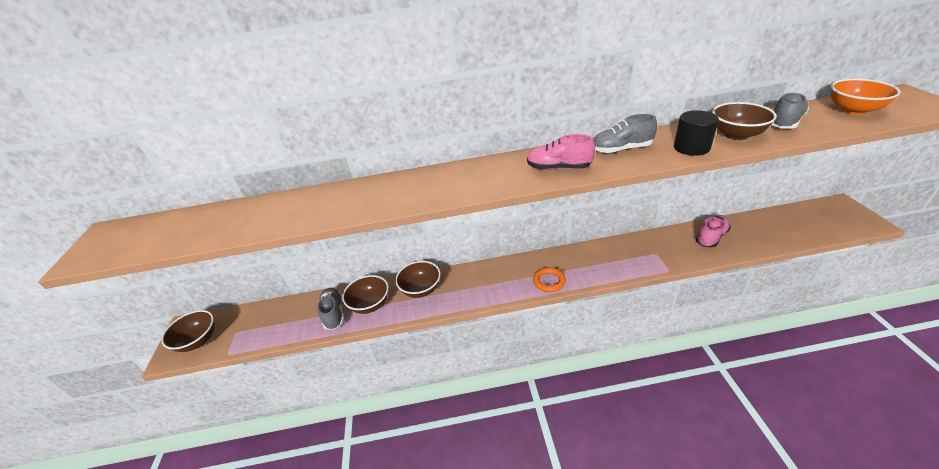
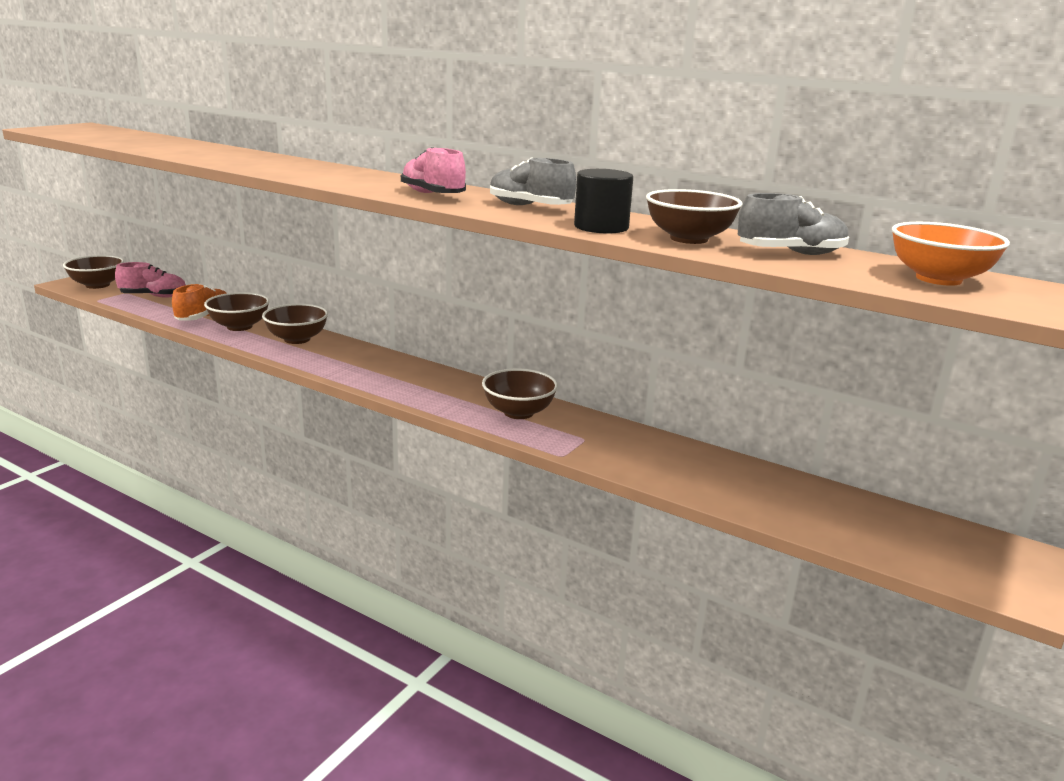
camera: 35 degrees right, 15 degrees down
grey shoe [317,288,344,330] -> orange shoe [172,284,226,321]
orange ring [533,267,566,292] -> none
pink shoe [696,215,731,247] -> pink shoe moved to [115,262,186,298]
none -> brown bowl [482,369,558,419]

